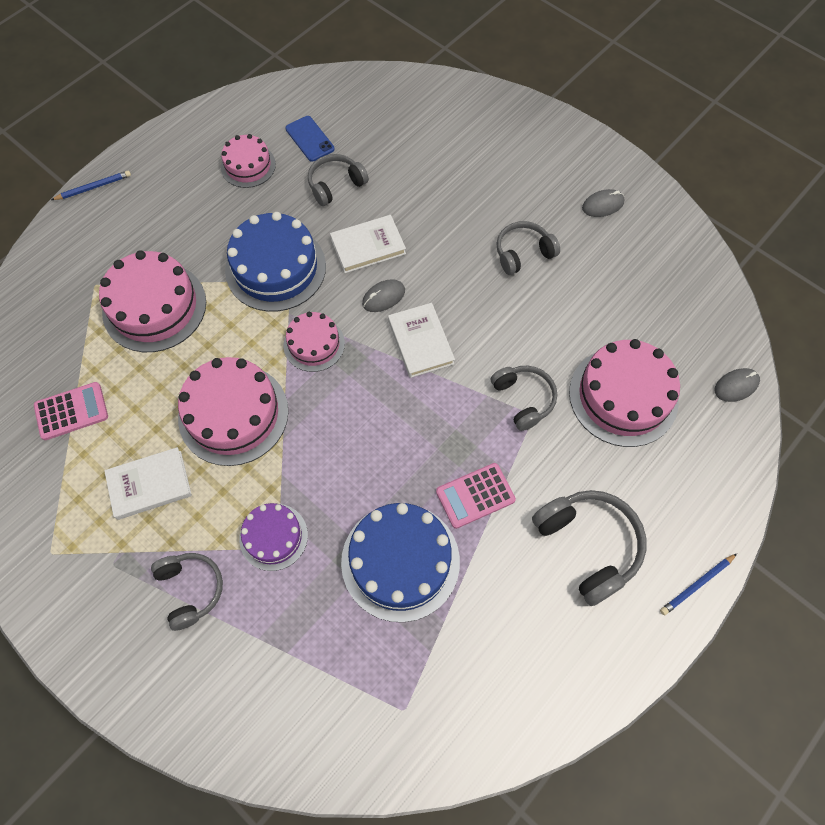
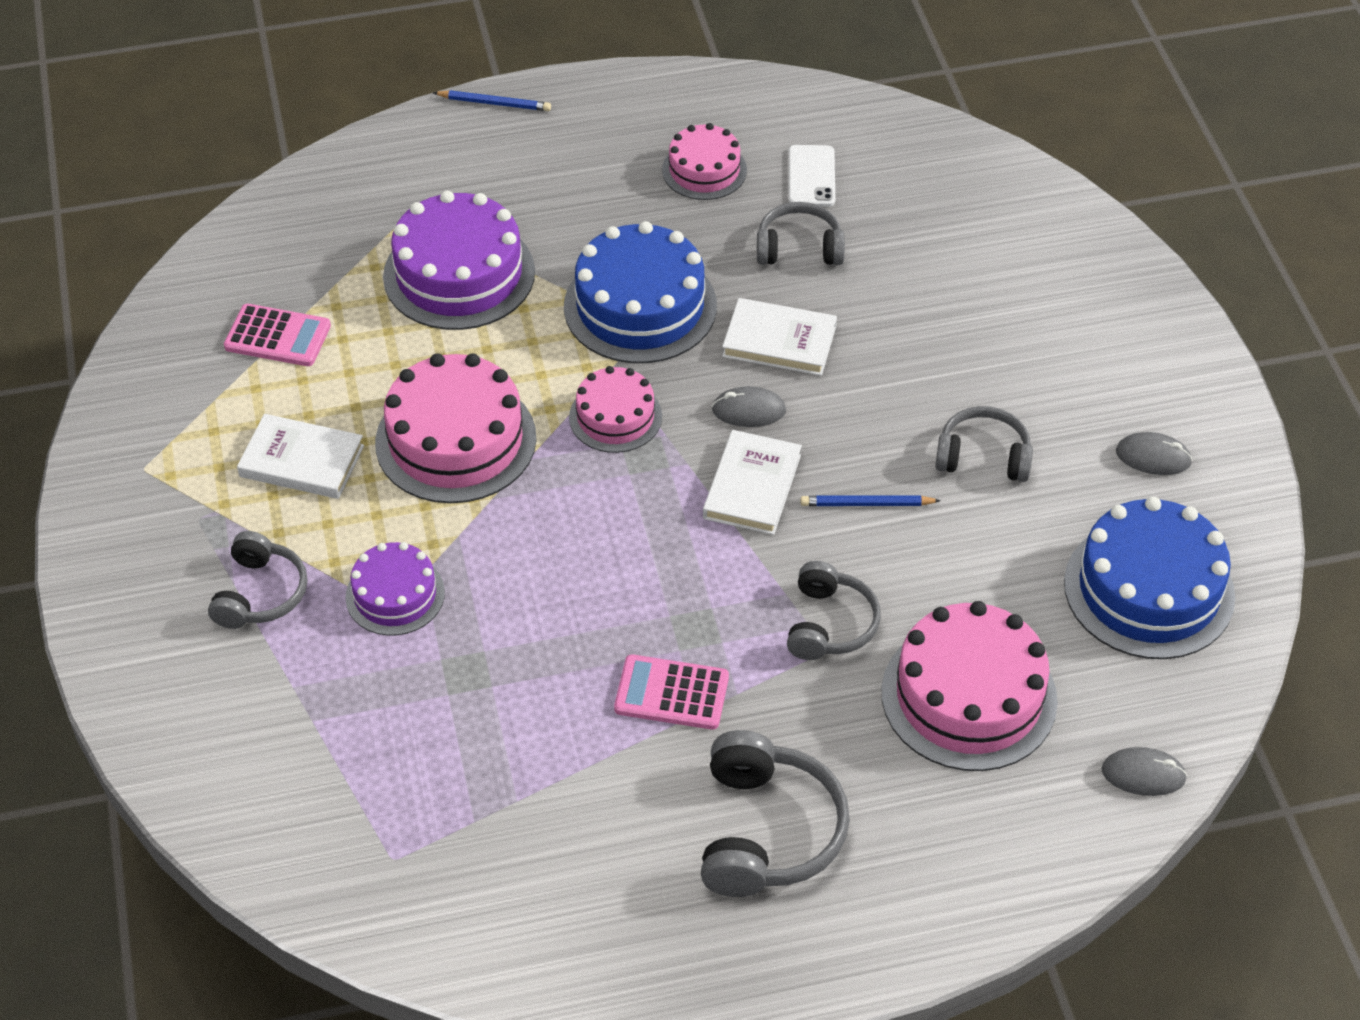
camera: 35 degrees right, 15 degrees down
pink cake [99,250,206,352] -> purple cake [383,191,535,330]
blue phone [286,116,335,162] -> white phone [789,145,835,207]
blue cake [341,503,460,622] -> blue cake moved to [1064,497,1235,659]
blue pencil [660,554,737,615] -> blue pencil moved to [801,495,941,506]

